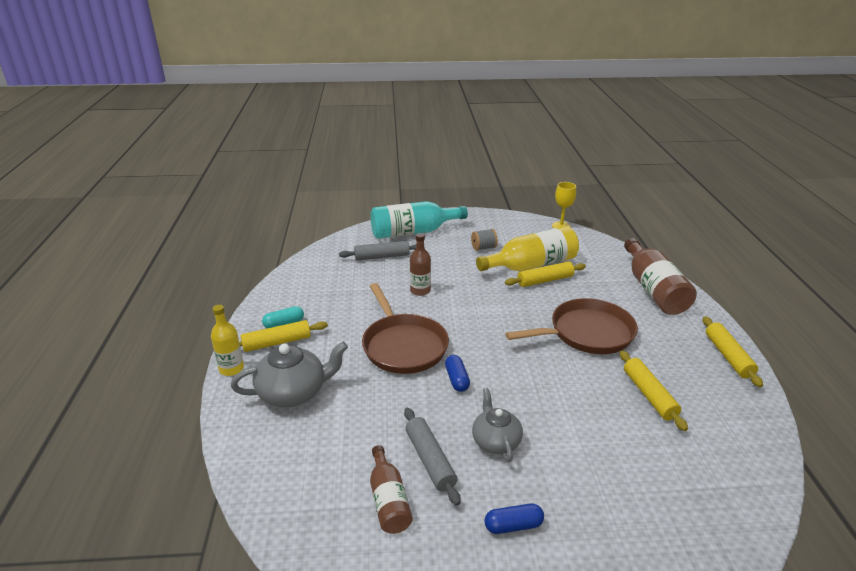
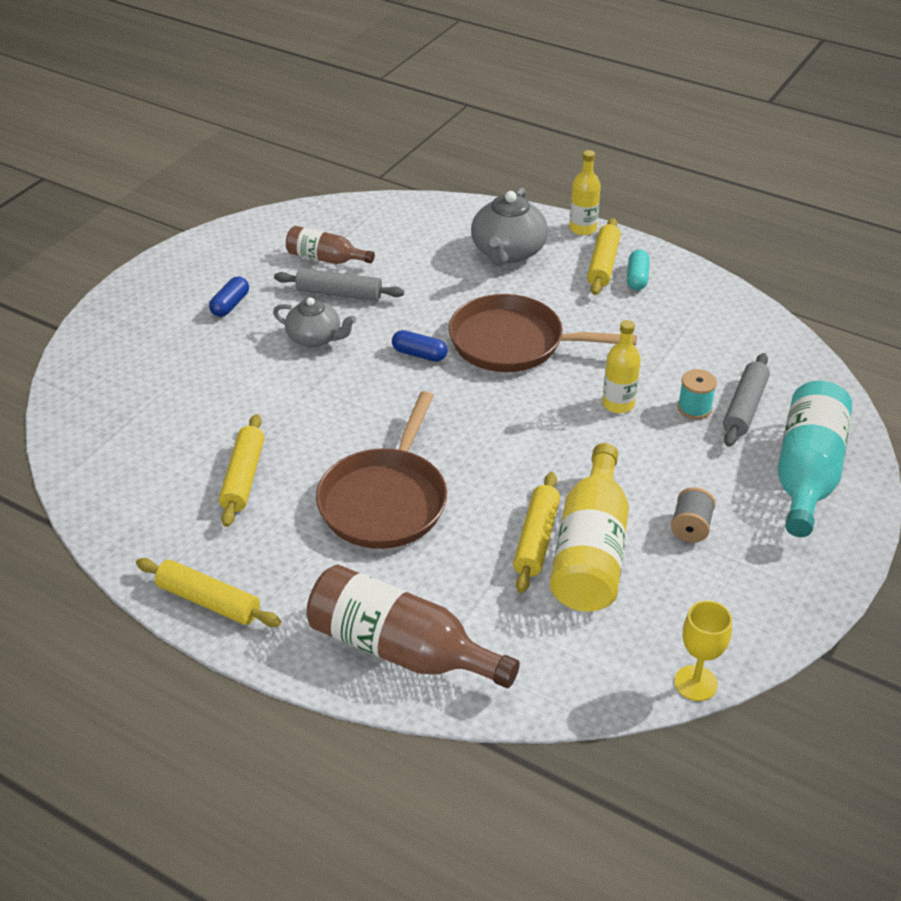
camera: 125 degrees right, 10 degrees up
brown bottle [410,233,431,296] -> yellow bottle [602,320,641,413]
yellow rolling pin [620,351,688,431] -> yellow rolling pin turned 75 degrees clockwise [219,414,264,527]
none -> turquoise spool [678,369,717,419]

